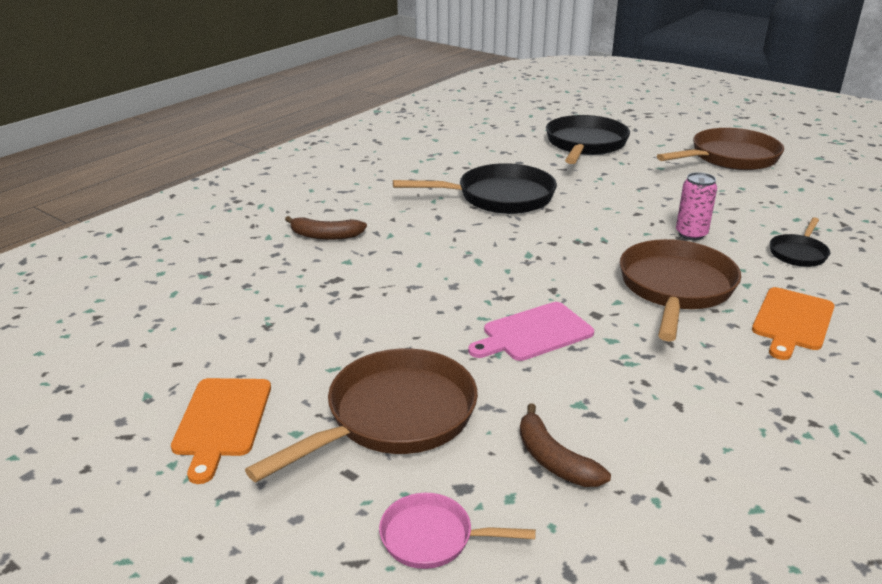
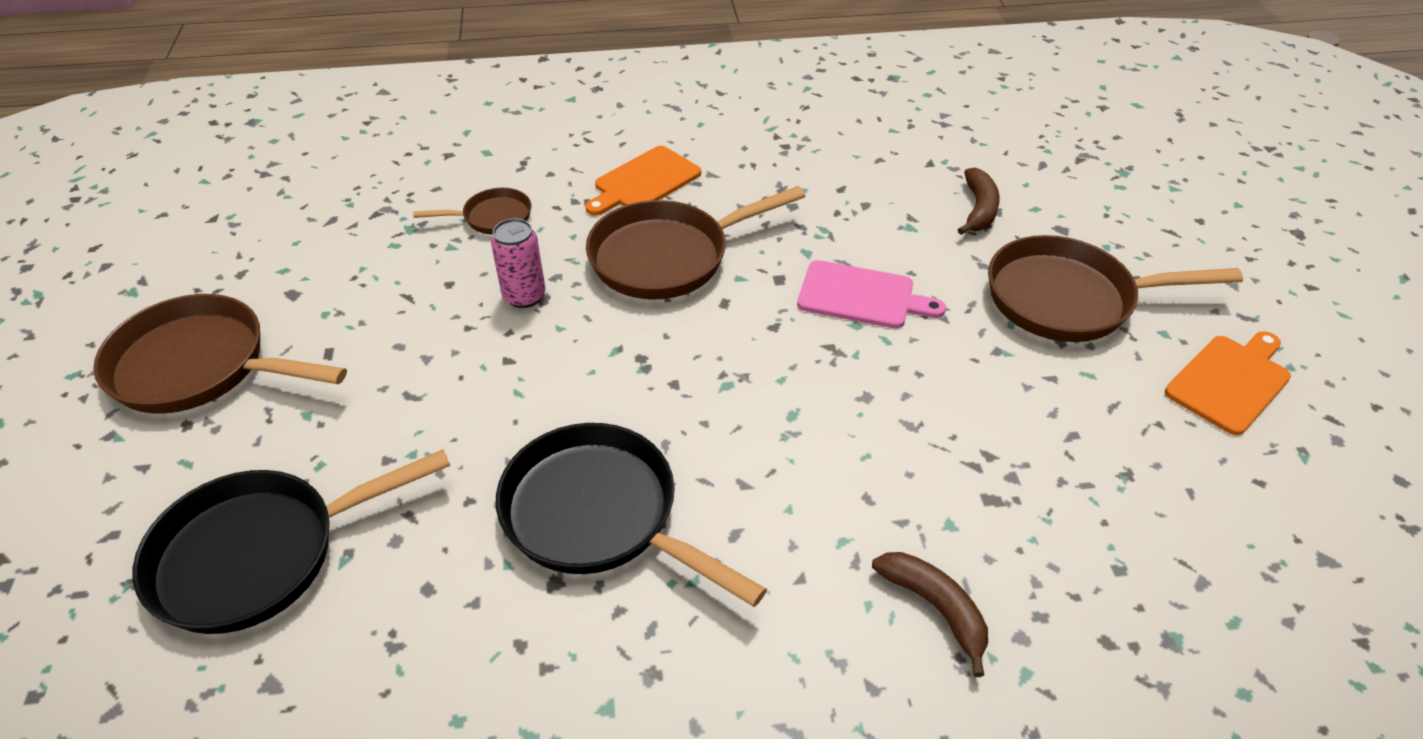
camera: 135 degrees left, 15 degrees up
pink pan [379,493,536,569] -> none
orange cutting board [752,287,835,360] -> orange cutting board turned 150 degrees clockwise [585,146,701,216]
black pan [770,217,830,267] -> brown pan [413,188,531,234]

